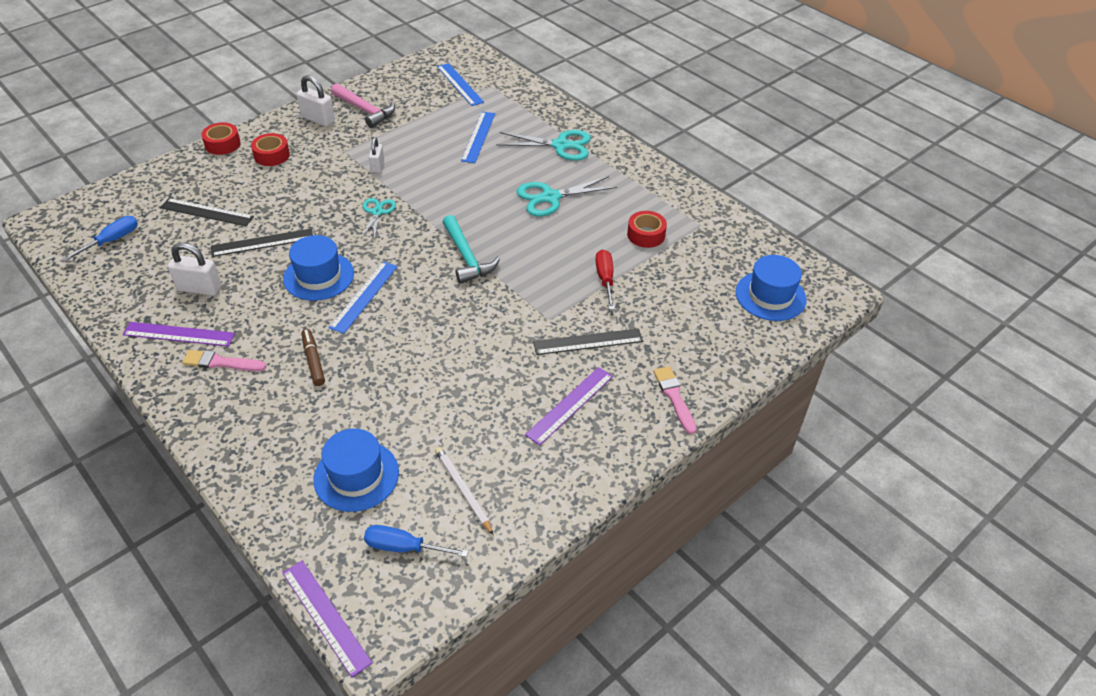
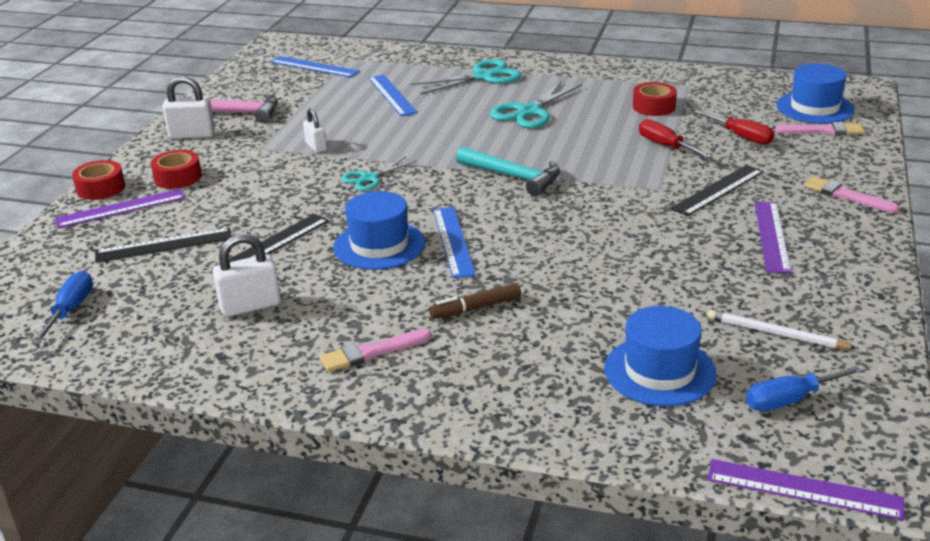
camera: 30 degrees left, 15 degrees down
purple ruler [123,322,235,346] -> purple ruler moved to [55,189,185,228]
brown marker [302,329,325,386] -> brown marker turned 60 degrees counterclockwise [429,283,521,319]
turquoise scissors [361,198,396,239] -> turquoise scissors turned 105 degrees counterclockwise [341,157,416,191]
none -> red screwdriver [694,110,775,145]
none -> pink brush [775,122,864,135]

